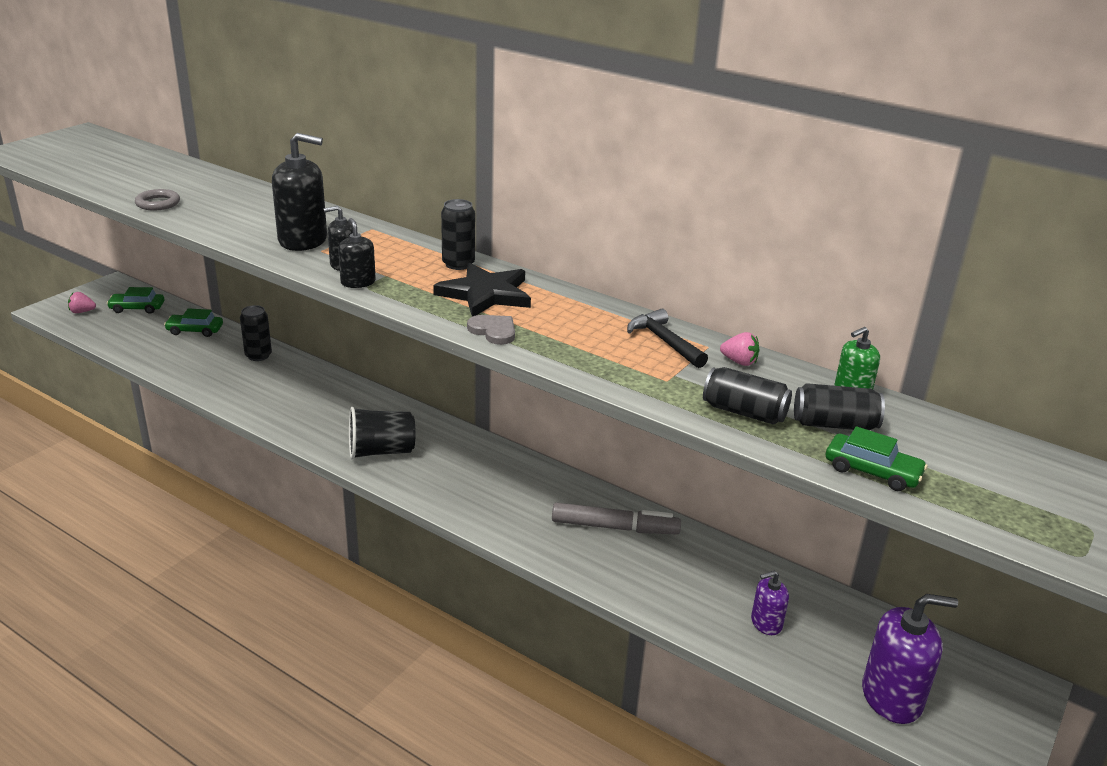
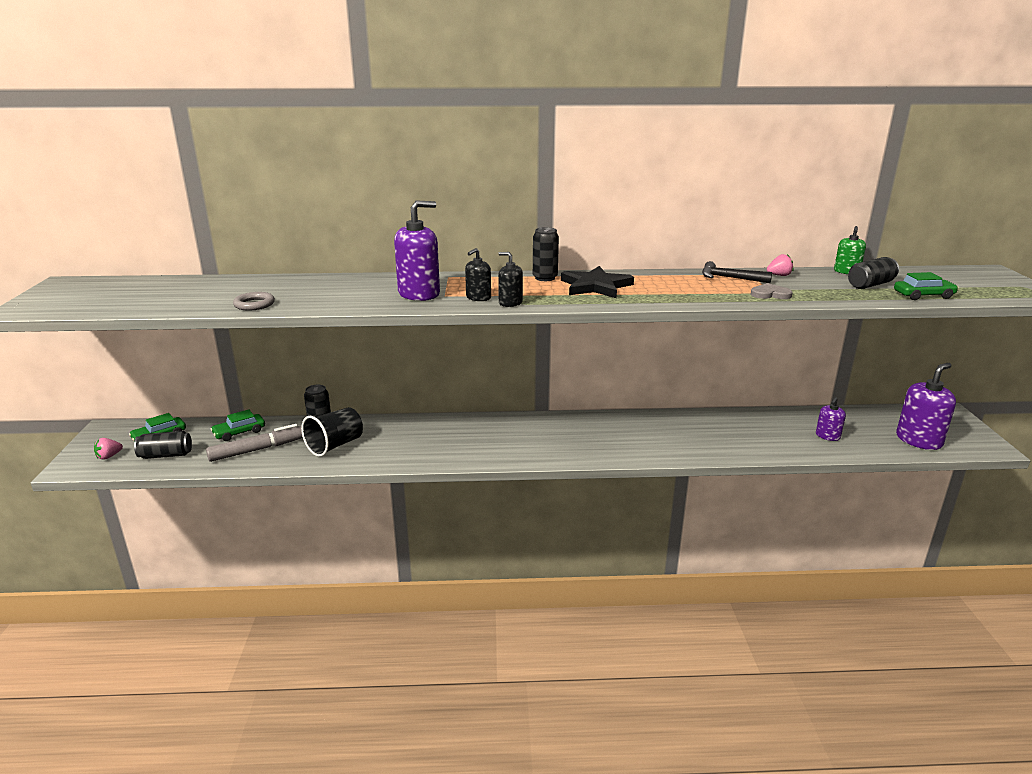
camera: 35 degrees left, 5 degrees down
black soap dispenser [272,133,327,251] -> purple soap dispenser [394,200,440,301]
black cup [349,407,416,460] -> black cup moved to [301,407,363,457]
grey heart [467,315,515,345] -> grey heart moved to [751,283,793,299]
grey marker [552,503,681,534] -> grey marker moved to [206,424,303,462]
black can [703,367,792,425] -> black can moved to [134,431,192,459]

